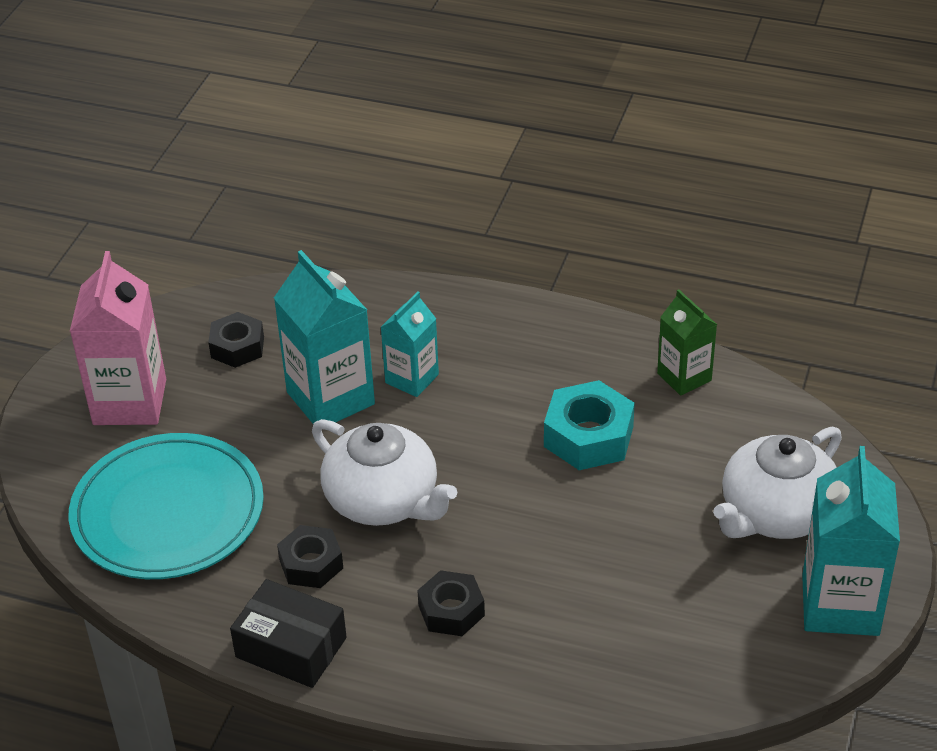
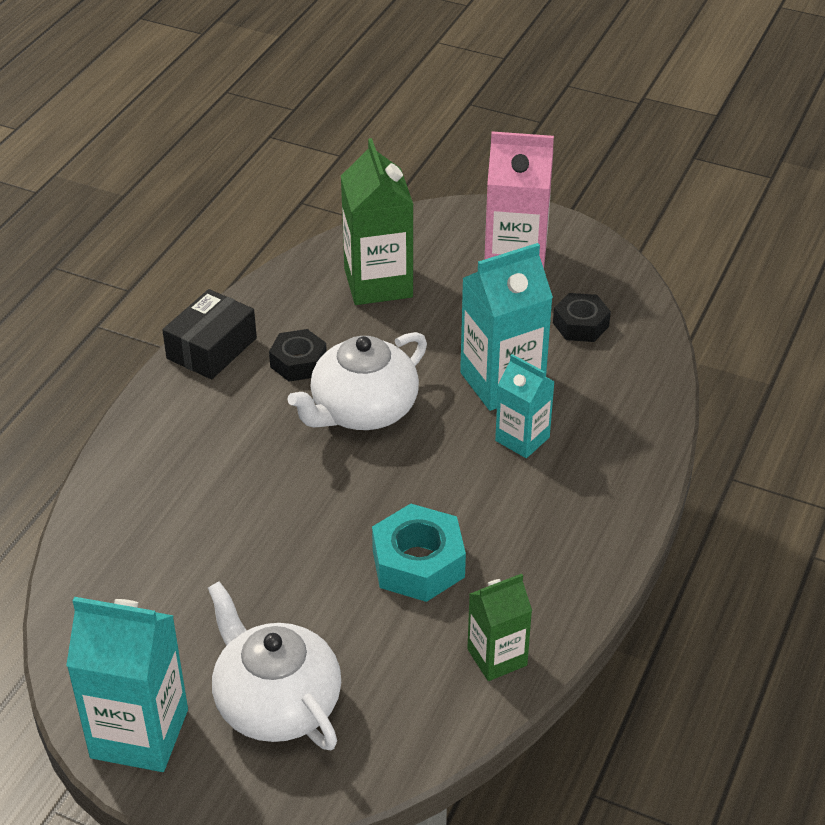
camera: 95 degrees right, 0 degrees up
turquoise plate [69,433,264,579] -> green carton [341,138,414,305]
black nut [417,570,485,636] -> none

